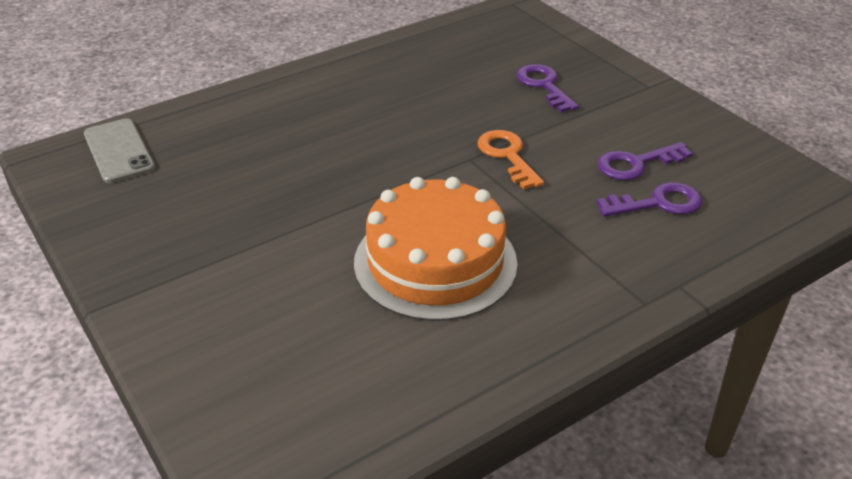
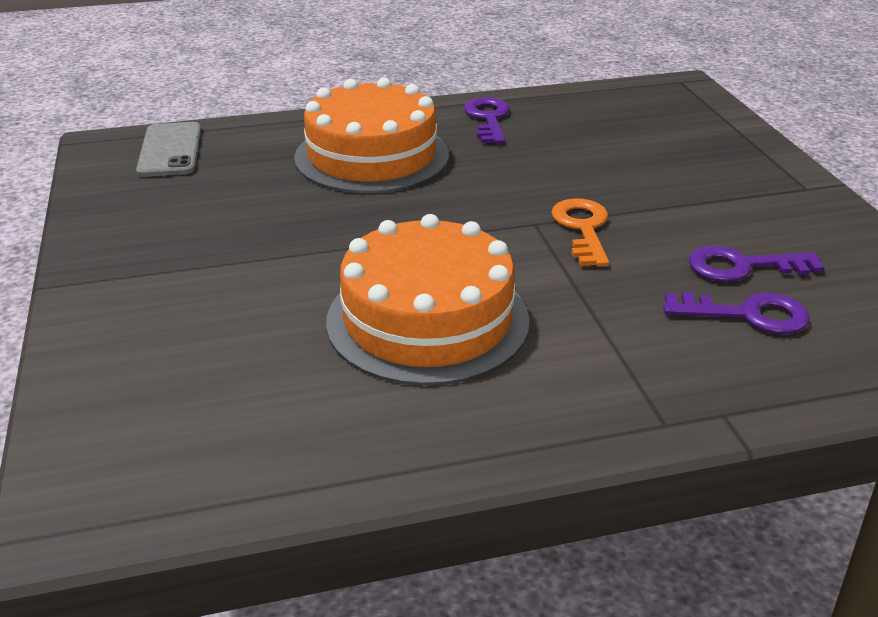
camera: 20 degrees right, 5 degrees down
purple key [517,64,579,112] -> purple key moved to [464,97,510,144]
none -> orange cake [294,77,449,193]

